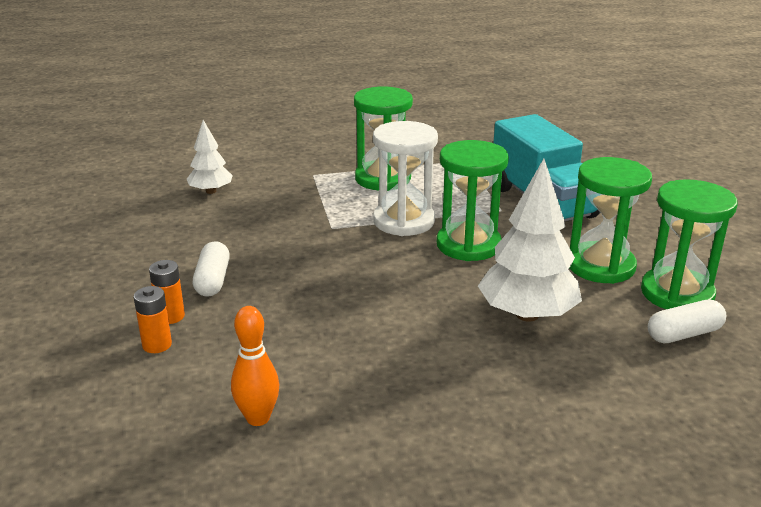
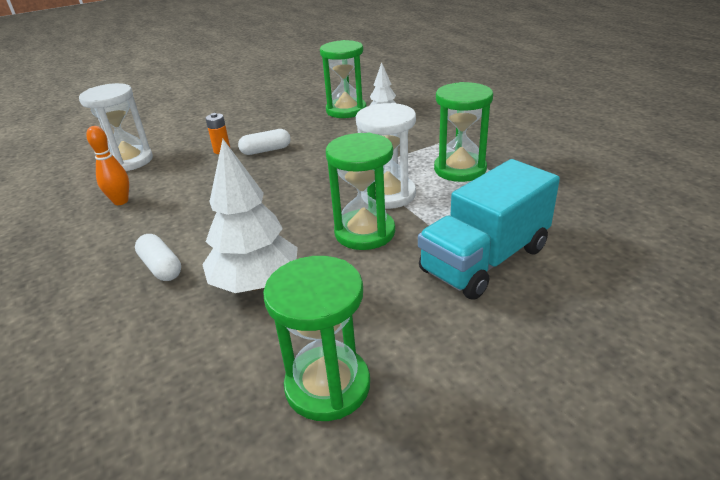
camera: 75 degrees right, 5 degrees up
orange battery [134,286,172,353] -> none
green hourglass [570,157,652,284] -> green hourglass moved to [320,40,366,118]
white capsule [648,300,726,343] -> white capsule moved to [135,234,181,281]
none -> white hourglass [79,83,153,171]

